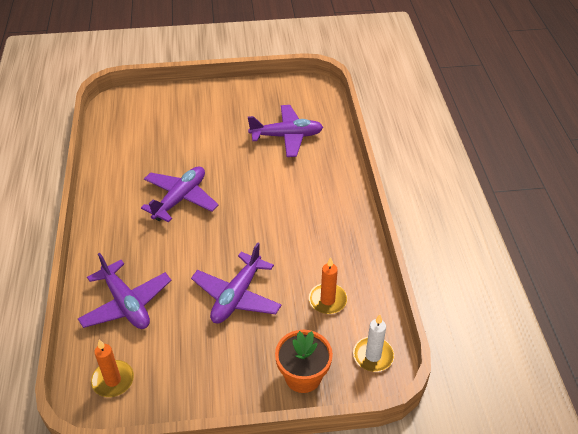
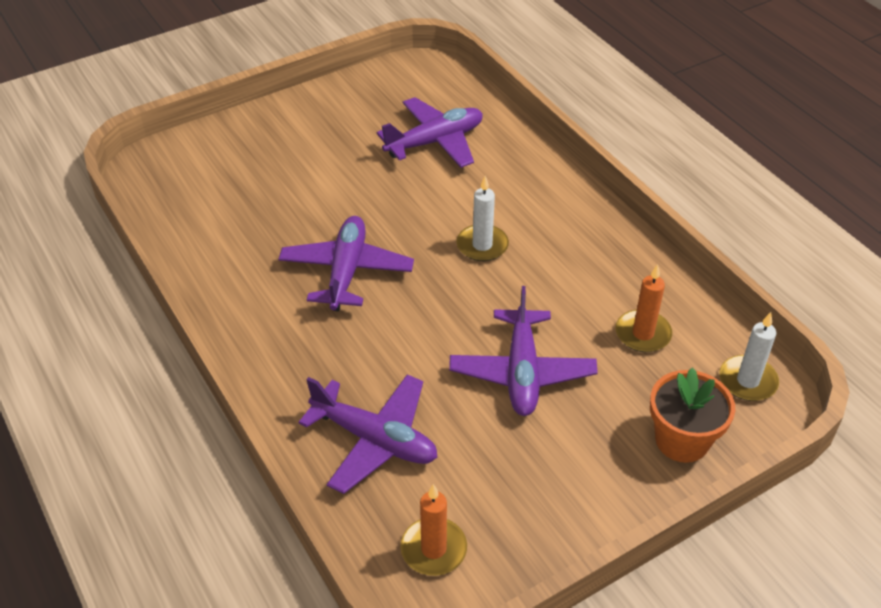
camera: 25 degrees left, 0 degrees up
none -> white candle [456,176,509,261]

